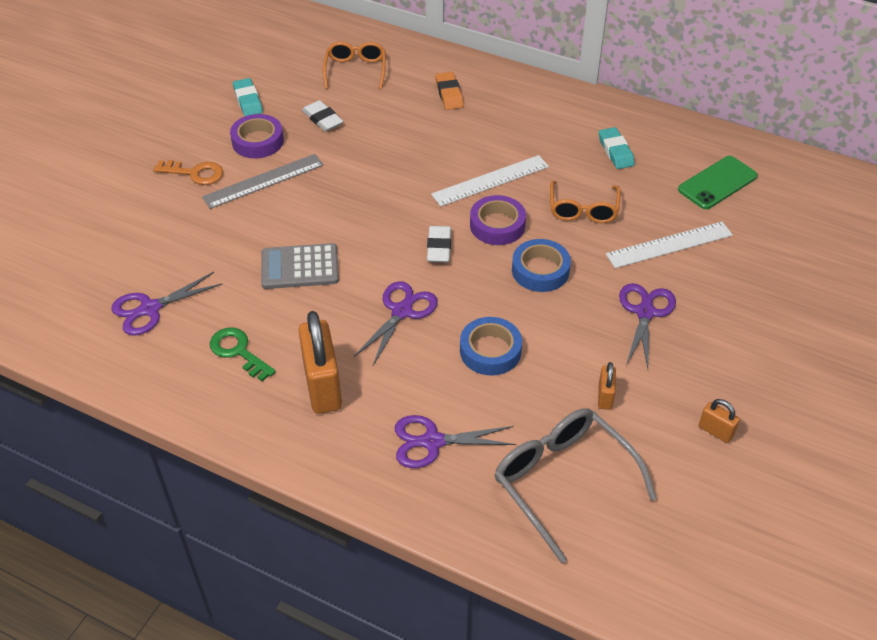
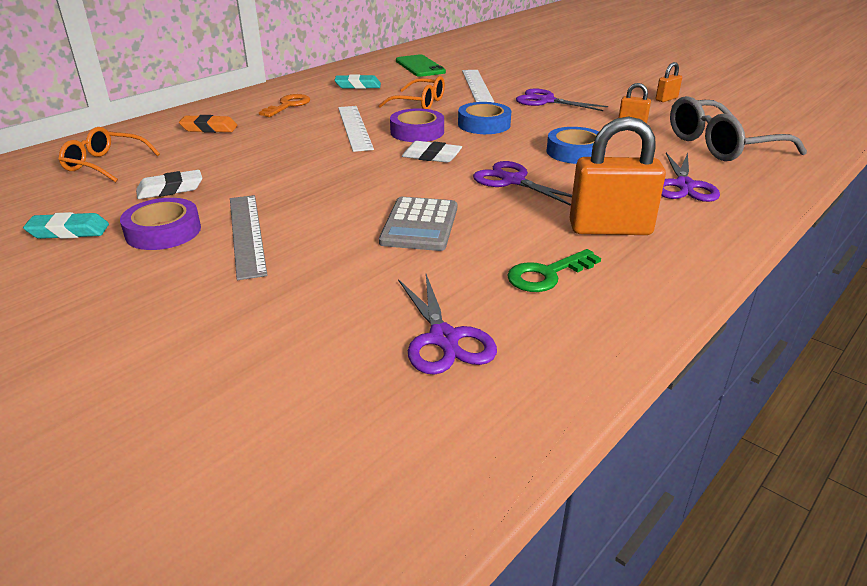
camera: 75 degrees left, 15 degrees down
orange key [153,160,223,185] -> orange key moved to [259,94,310,117]

